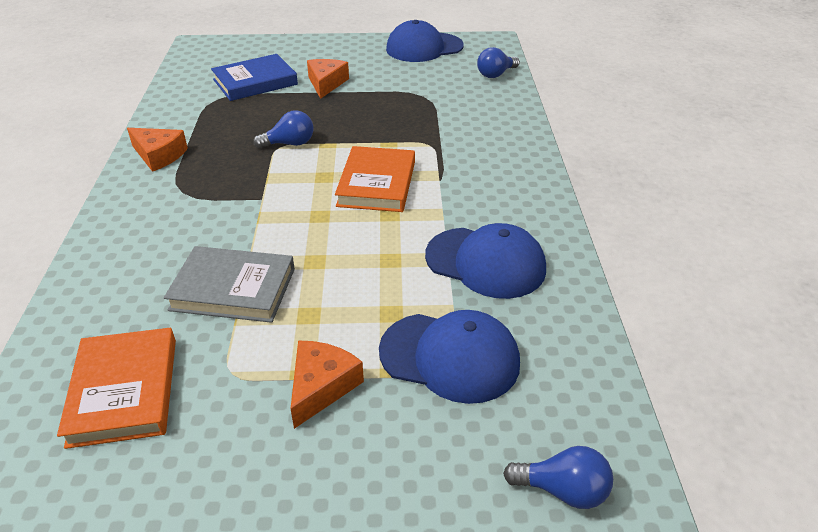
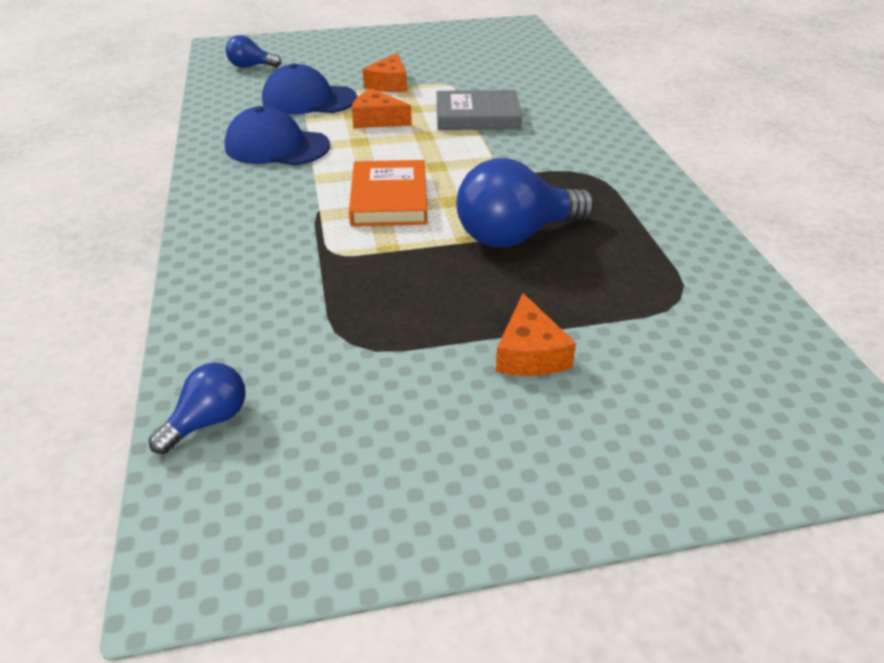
camera: 170 degrees right, 0 degrees up
orange book [57,328,176,449] -> none
orange cheese [127,128,188,172] -> orange cheese moved to [352,89,412,128]
blue book [211,54,298,101] -> none
blue light bulb [253,110,313,148] -> blue light bulb [456,158,594,248], size x1.90
blue cap [386,20,464,62] -> none

